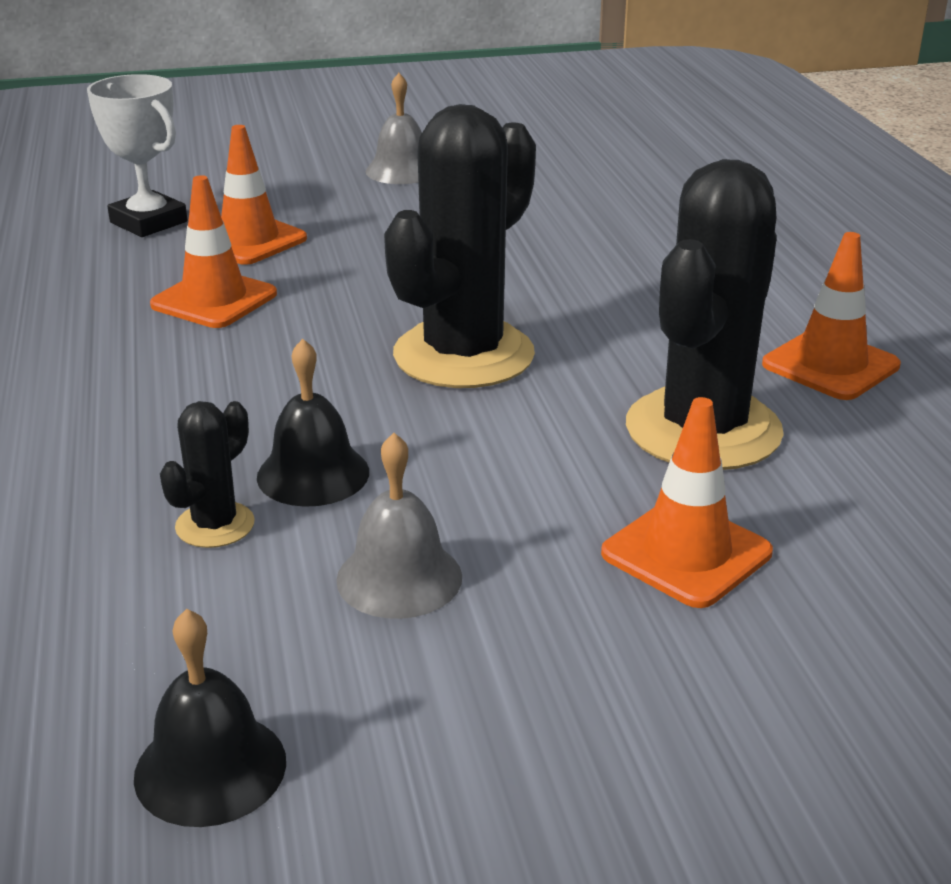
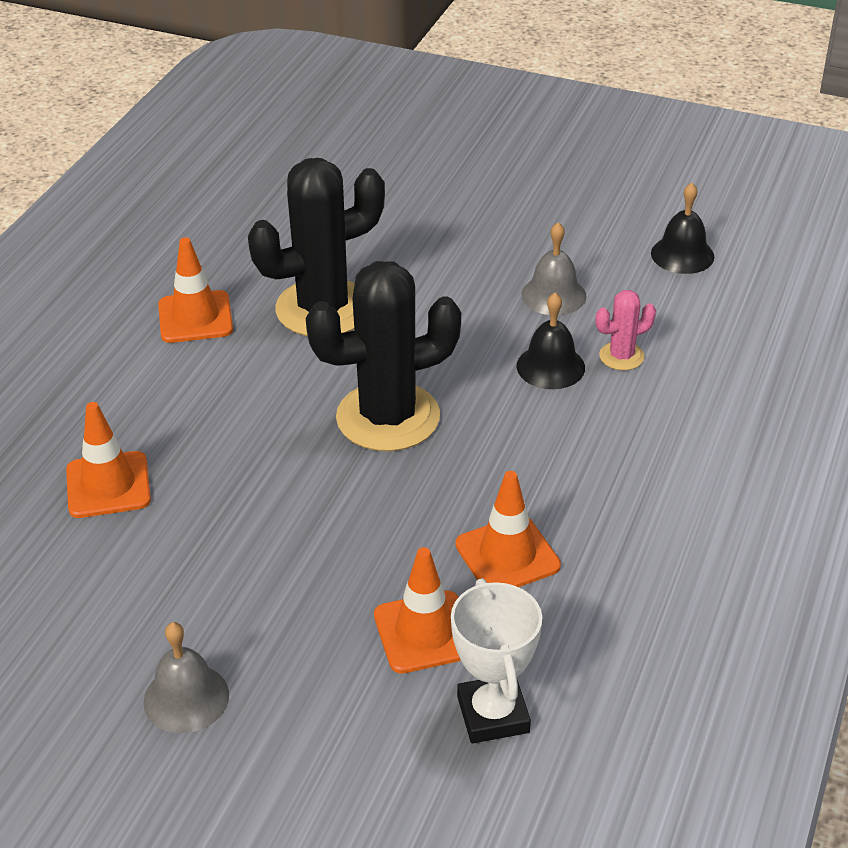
camera: 145 degrees left, 10 degrees up
black cactus [160,401,255,548] -> pink cactus [595,290,656,370]
orange traffic cone [601,397,773,608] -> orange traffic cone moved to [66,402,151,518]

